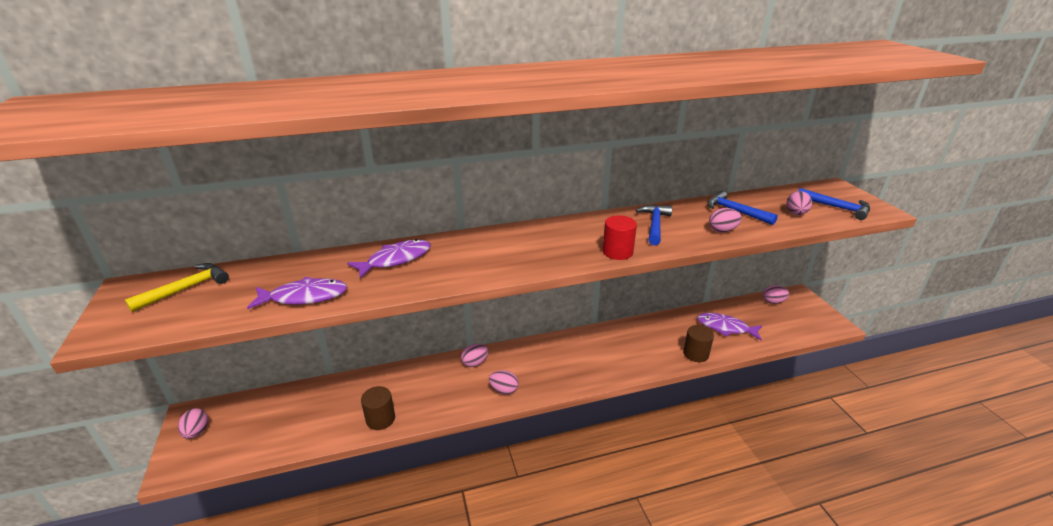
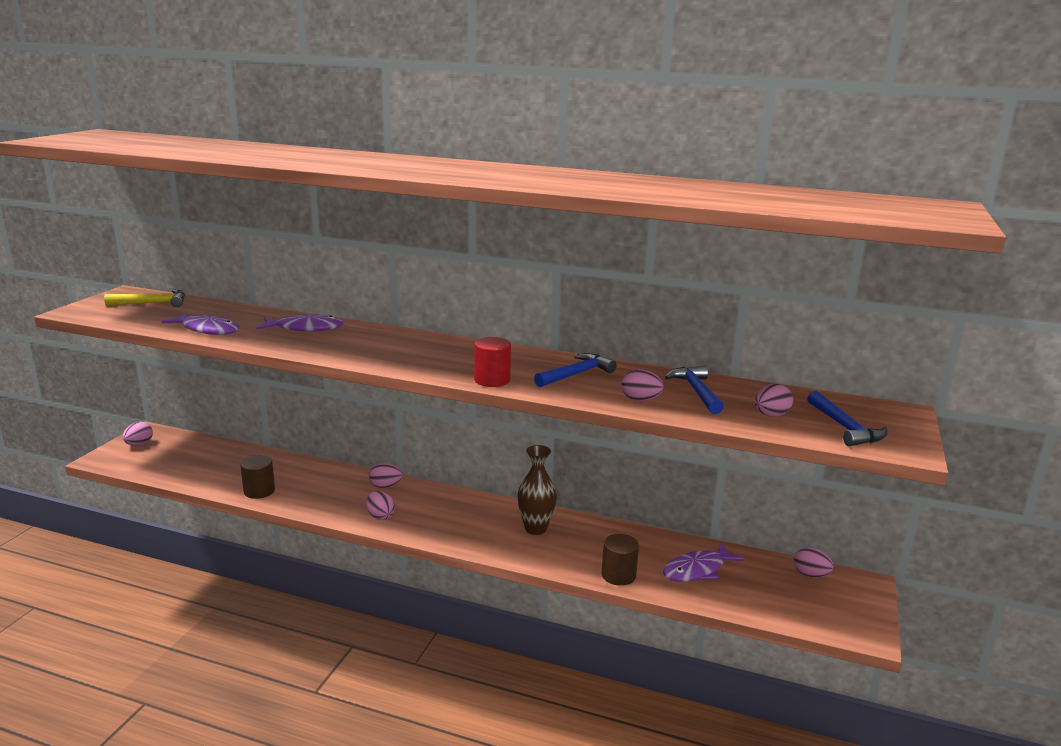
camera: 35 degrees right, 10 degrees down
purple fish [697,313,762,340] -> purple fish turned 90 degrees counterclockwise [663,543,745,582]
none -> brown vase [517,445,557,535]

